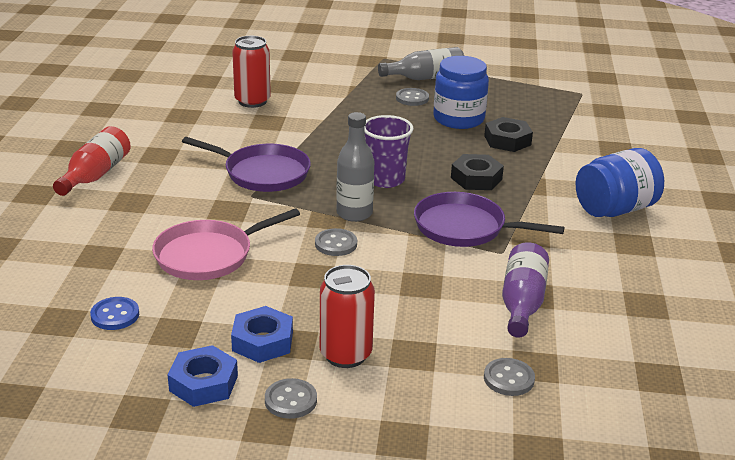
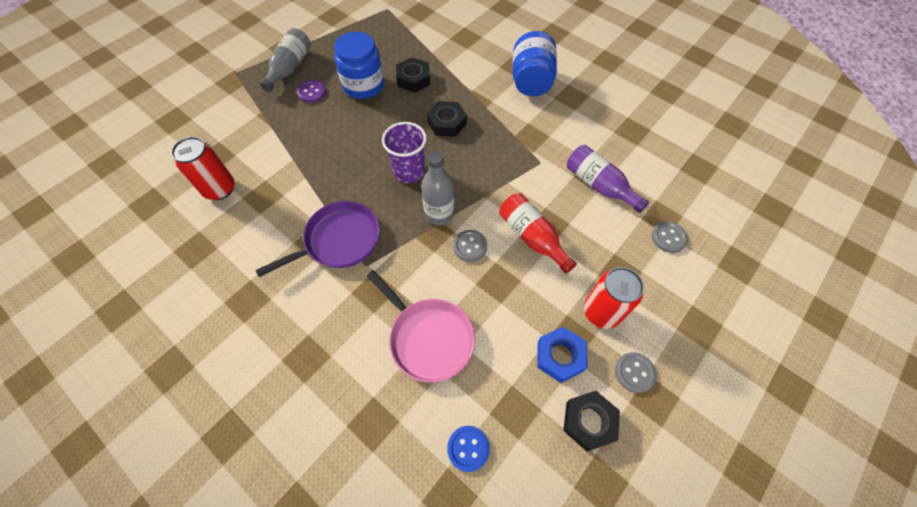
camera: 55 degrees left, 30 degrees up
red bottle [53,126,131,196] -> red bottle moved to [499,193,576,274]
pink pan [152,208,300,280] -> pink pan turned 45 degrees counterclockwise [367,270,475,382]
blue nut [168,345,238,407] -> black nut [563,391,620,451]
grey button [396,88,429,106] -> purple button [297,80,326,103]
purple pan [414,192,564,247] -> none

